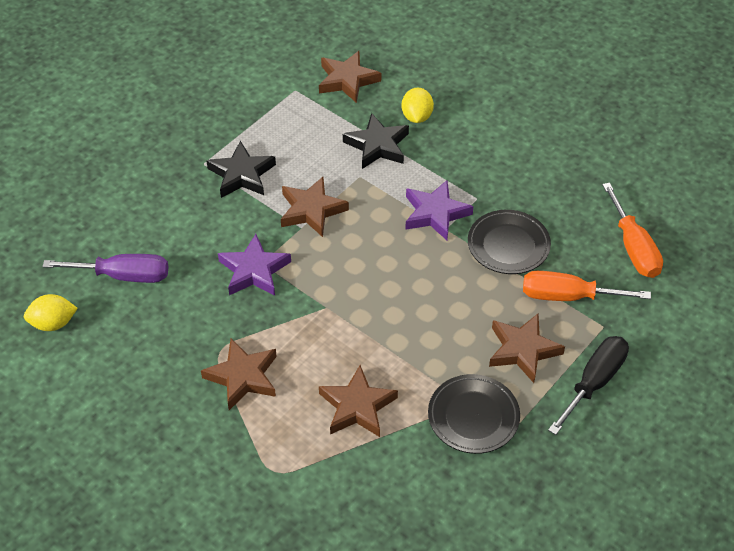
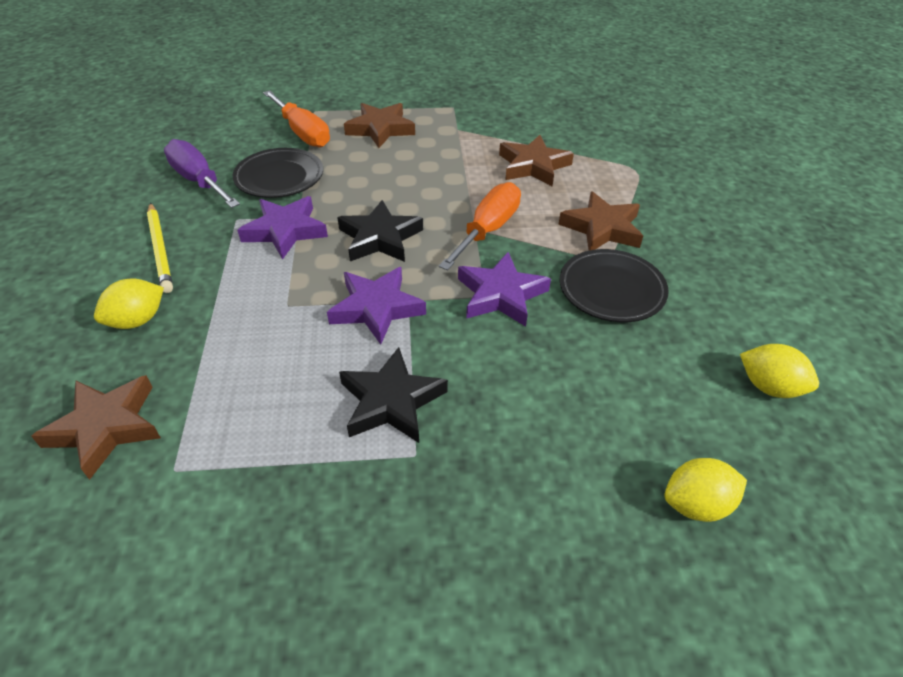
camera: 135 degrees left, 5 degrees down
purple screwdriver [42,254,168,283] -> purple screwdriver moved to [164,139,240,208]
brown star [281,177,349,237] -> purple star [327,267,426,345]
black star [343,113,409,169] -> black star moved to [337,200,423,262]
black plate [428,374,520,454] -> black plate moved to [560,249,669,322]
black screwdriver [548,336,629,435] -> none
orange screwdriver [602,183,663,278] -> orange screwdriver moved to [439,182,521,270]
none -> yellow pencil [147,203,173,293]
none -> yellow lemon [664,458,747,522]

